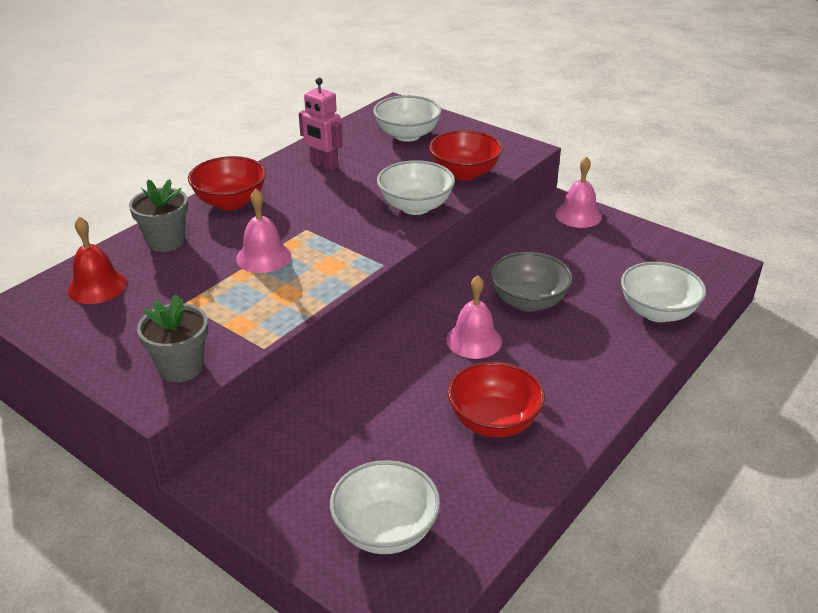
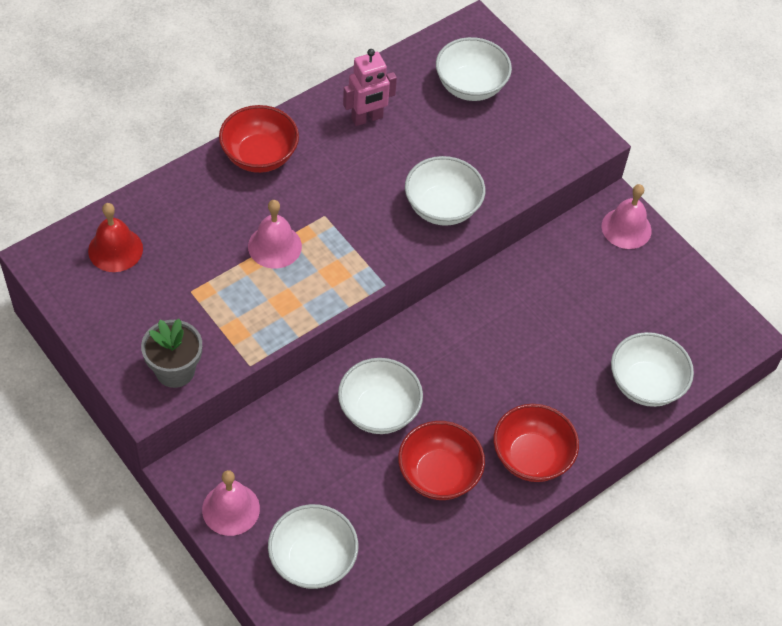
camera: 10 degrees right, 20 degrees up
grey flower pot [129,179,188,252] -> none
pink robot [299,78,343,171] -> pink robot turned 75 degrees counterclockwise [343,49,397,126]
red bowl [429,130,502,181] -> red bowl moved to [493,404,579,482]
pink bell [446,275,502,359] -> pink bell moved to [202,470,260,536]
grey bowl [490,252,573,312] -> none
none -> white bowl [338,358,423,434]

